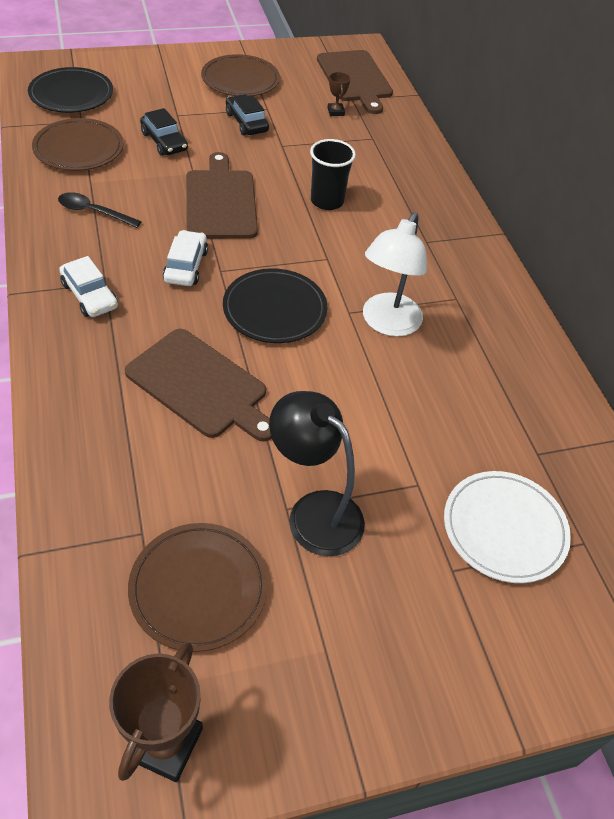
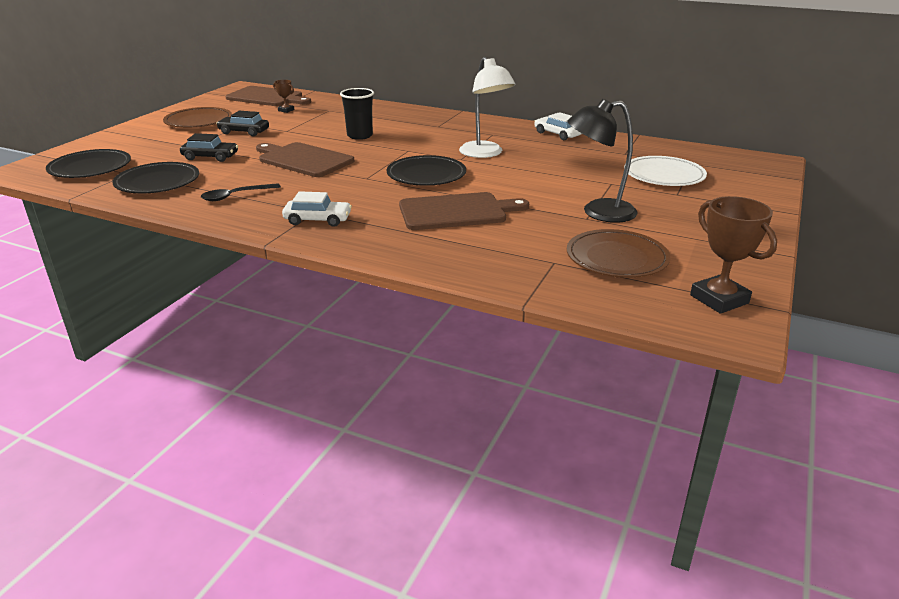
camera: 45 degrees left, 20 degrees down
brown plate [32,118,124,171] -> black plate [112,162,199,194]
white car [163,230,208,286] -> white car moved to [534,112,582,140]

